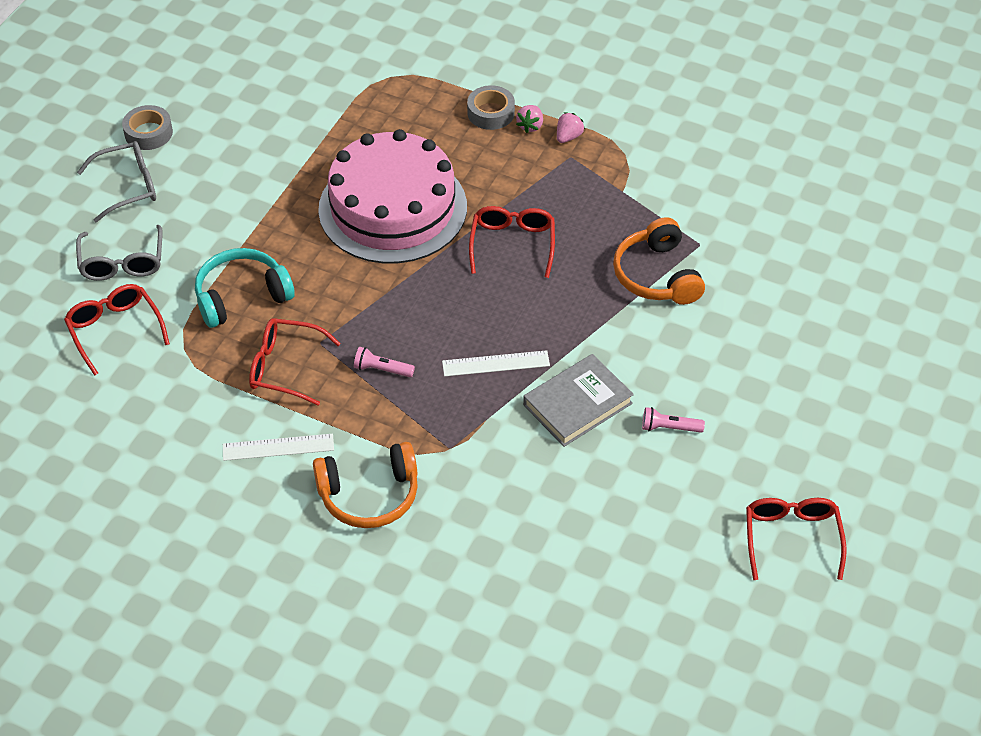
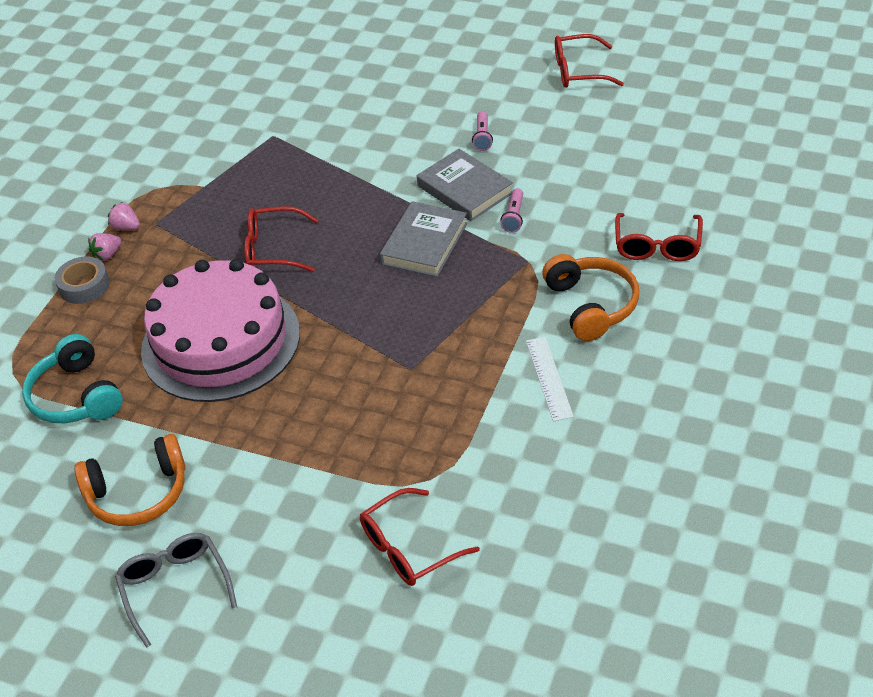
camera: 90 degrees left, 5 degrees down
grey glasses [76,225,163,281] -> none
grey tape [122,105,173,150] -> none
turquoise headphones [195,248,295,328] -> turquoise headphones moved to [22,334,123,423]
red glasses [249,318,341,406] -> red glasses moved to [615,213,703,261]
pink flashlight [354,347,415,377] -> pink flashlight moved to [501,188,523,233]
white ruler [442,350,550,376] -> grey book [380,201,468,277]
pink strawberry [516,105,543,133] -> pink strawberry turned 120 degrees clockwise [88,233,122,261]
orange headphones [613,217,705,305] -> orange headphones moved to [74,434,185,526]

